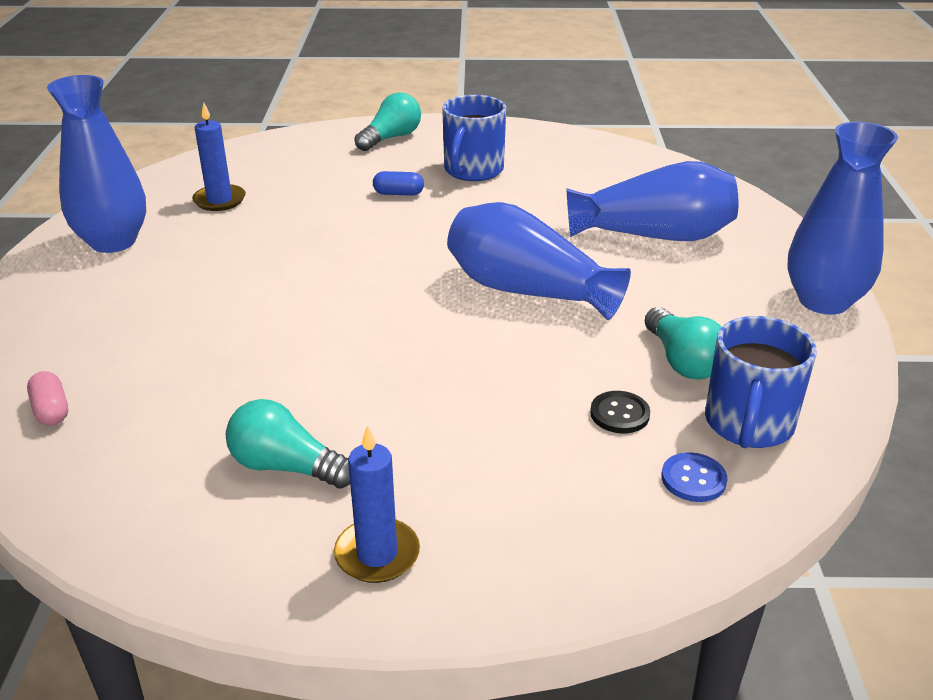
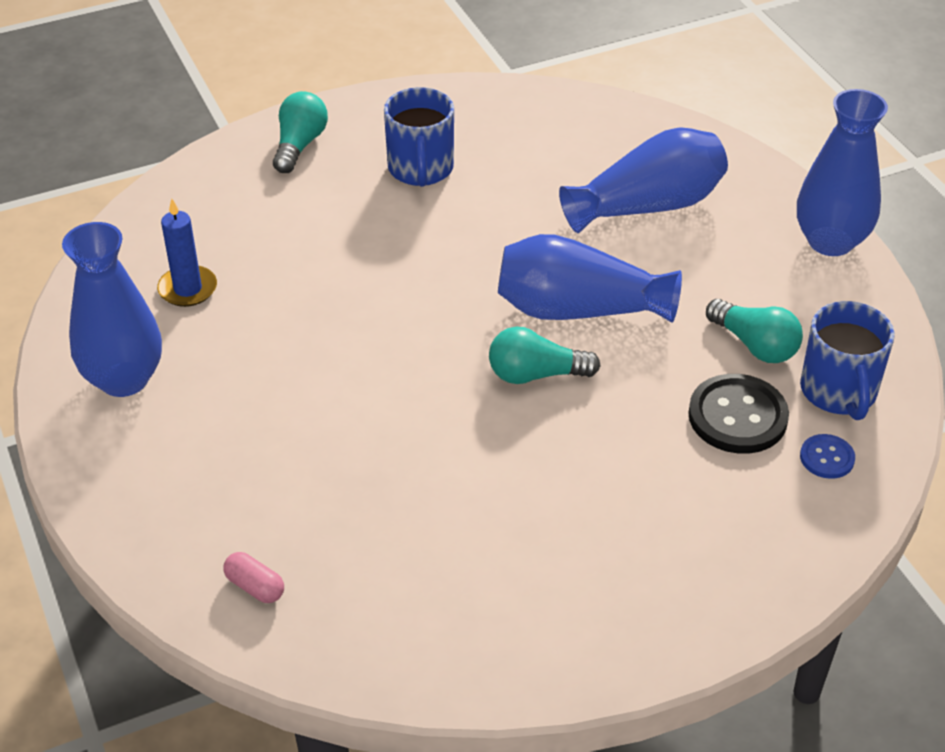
camera: 25 degrees left, 10 degrees up
turquoise light bulb [226,399,350,489] -> turquoise light bulb moved to [489,327,601,384]
blue candle [334,425,420,583] -> none
blue capsule [373,171,424,196] -> none
black button [590,391,650,433] -> black button [688,374,789,454], size x1.88

